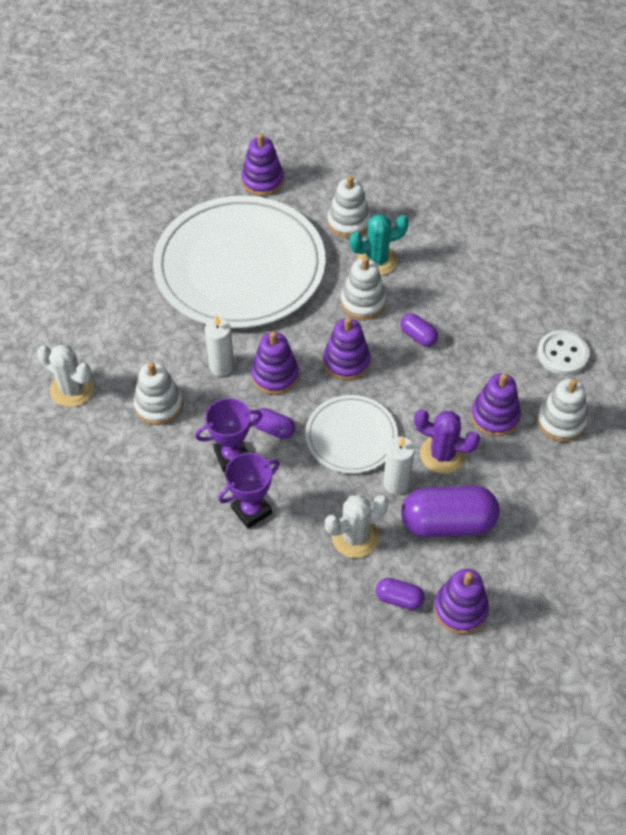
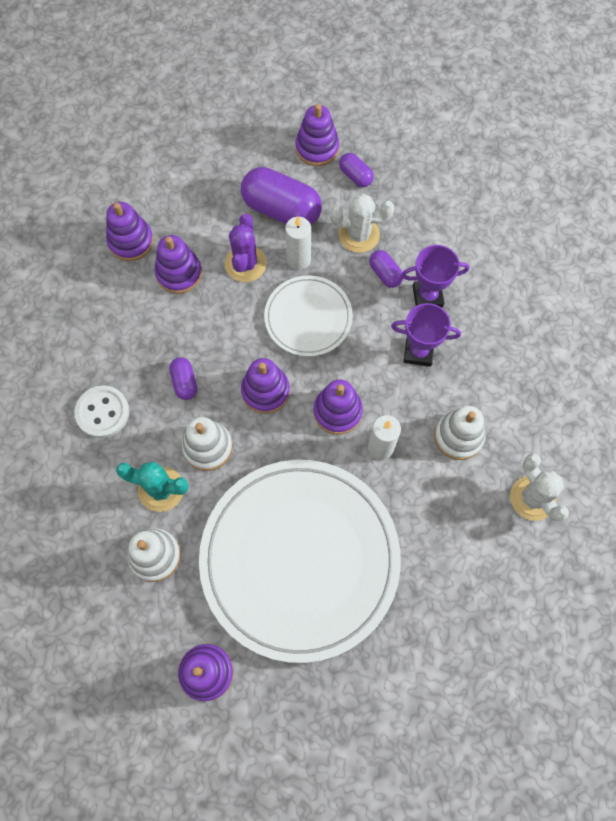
camera: 150 degrees left, 15 degrees up
purple capsule [252,408,295,439] -> purple capsule moved to [369,250,403,288]
purple cactus [414,409,480,474] -> purple cactus turned 45 degrees clockwise [225,214,267,282]
white button [537,330,590,375] -> white button moved to [74,385,129,438]
white stacking toy [537,379,588,442] -> purple stacking toy [106,202,154,261]

